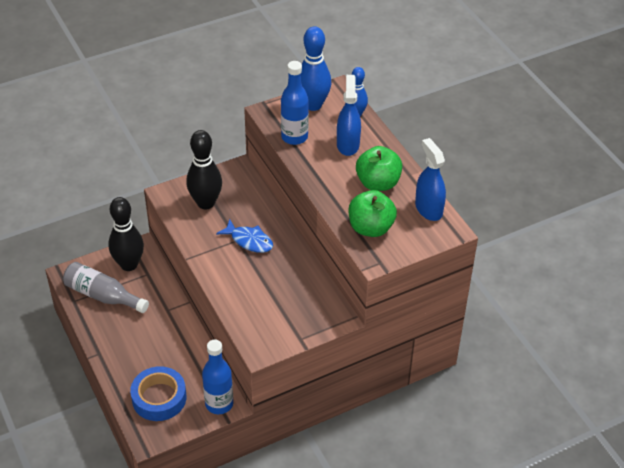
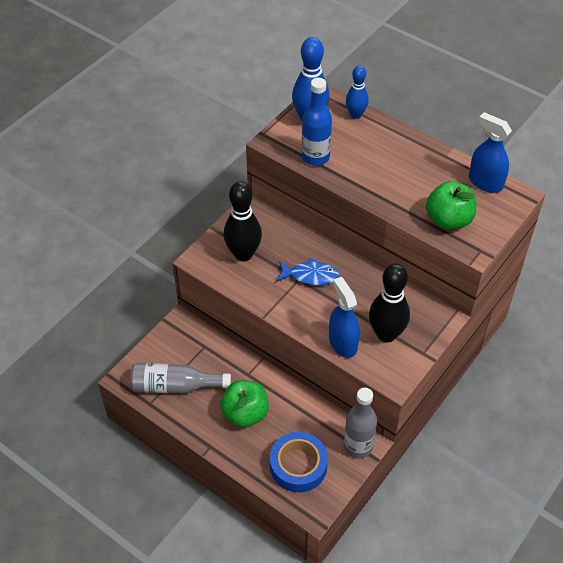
camera: 25 degrees left, 5 degrees up
black bowling pin [108,197,144,271] -> black bowling pin moved to [369,263,410,343]
blue bottle [202,339,233,414] -> grey bottle [344,388,377,459]
blue spray bottle [337,75,361,156] -> blue spray bottle moved to [329,277,360,358]
green apple [356,146,402,191] -> green apple moved to [220,380,269,427]

